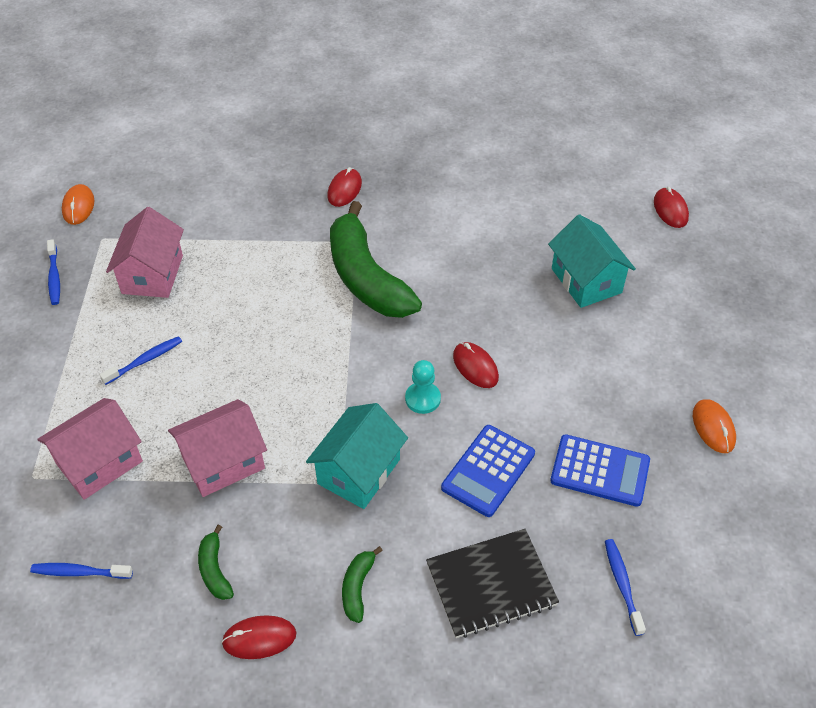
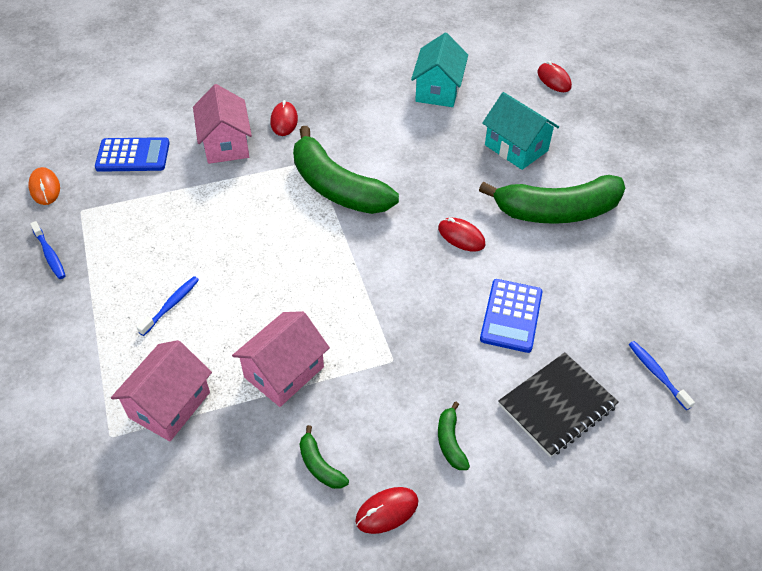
camera: 20 degrees left, 0 degrees up
blue toothbrush [30,563,133,579] -> none
pink house [106,207,184,298] -> pink house moved to [193,84,252,164]
turquoise house [306,403,408,509] -> turquoise house moved to [411,32,468,107]
turquoise pawn [405,360,441,414] -> none
blue calculator [550,434,650,507] -> blue calculator moved to [95,137,169,172]
orange mouse [693,399,736,453] -> none
none -> green banana [479,175,625,224]

